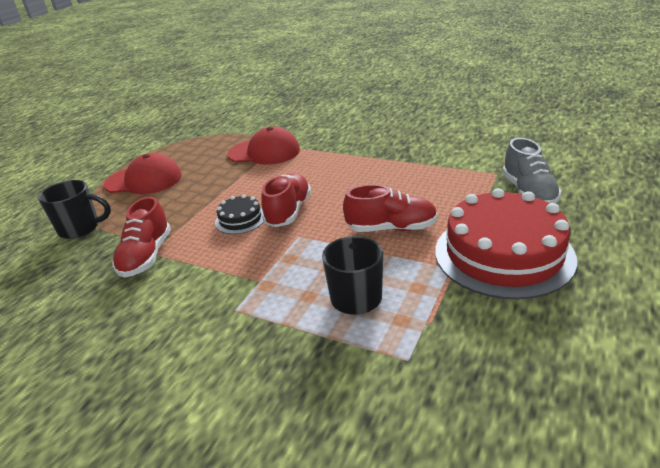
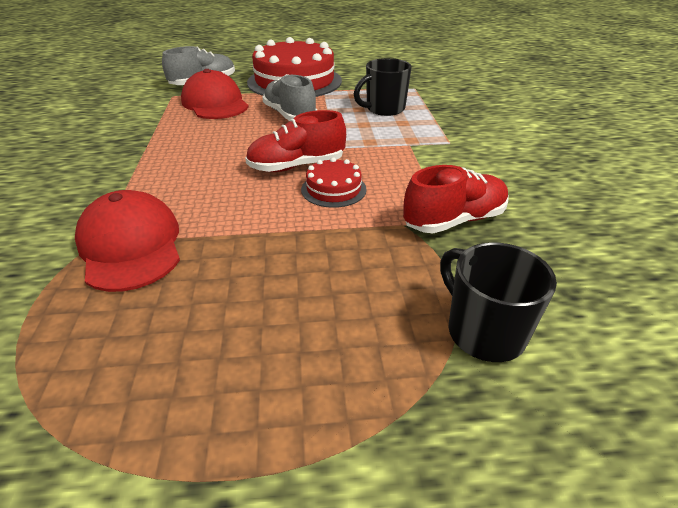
camera: 125 degrees left, 5 degrees up
red cap [104,153,182,194] -> red cap moved to [181,69,249,119]
black cake [215,195,264,234] -> red cake [301,157,367,208]
red shoe [343,184,438,232] -> grey shoe [262,74,317,121]

